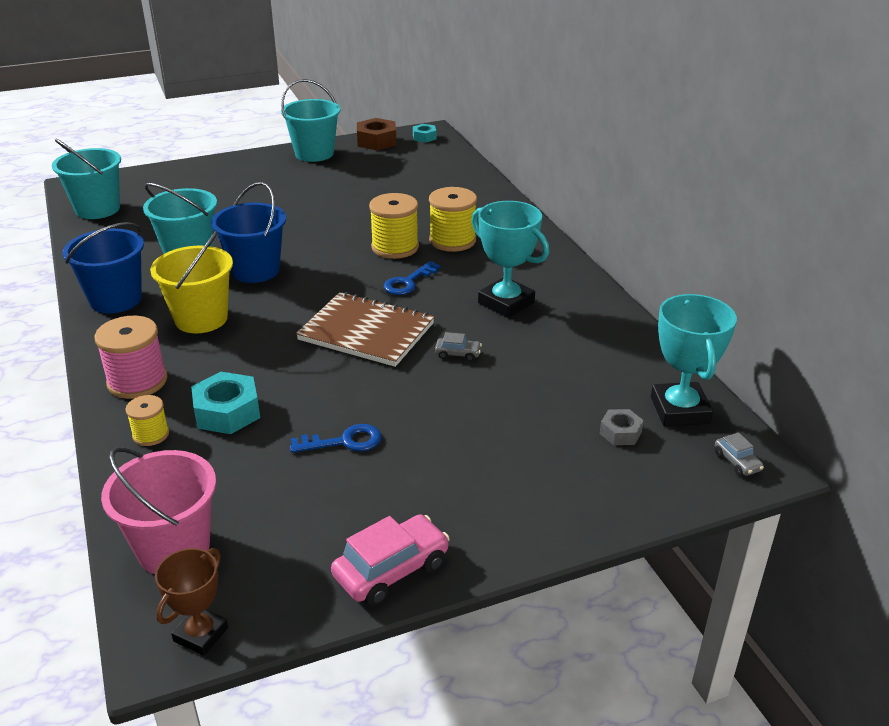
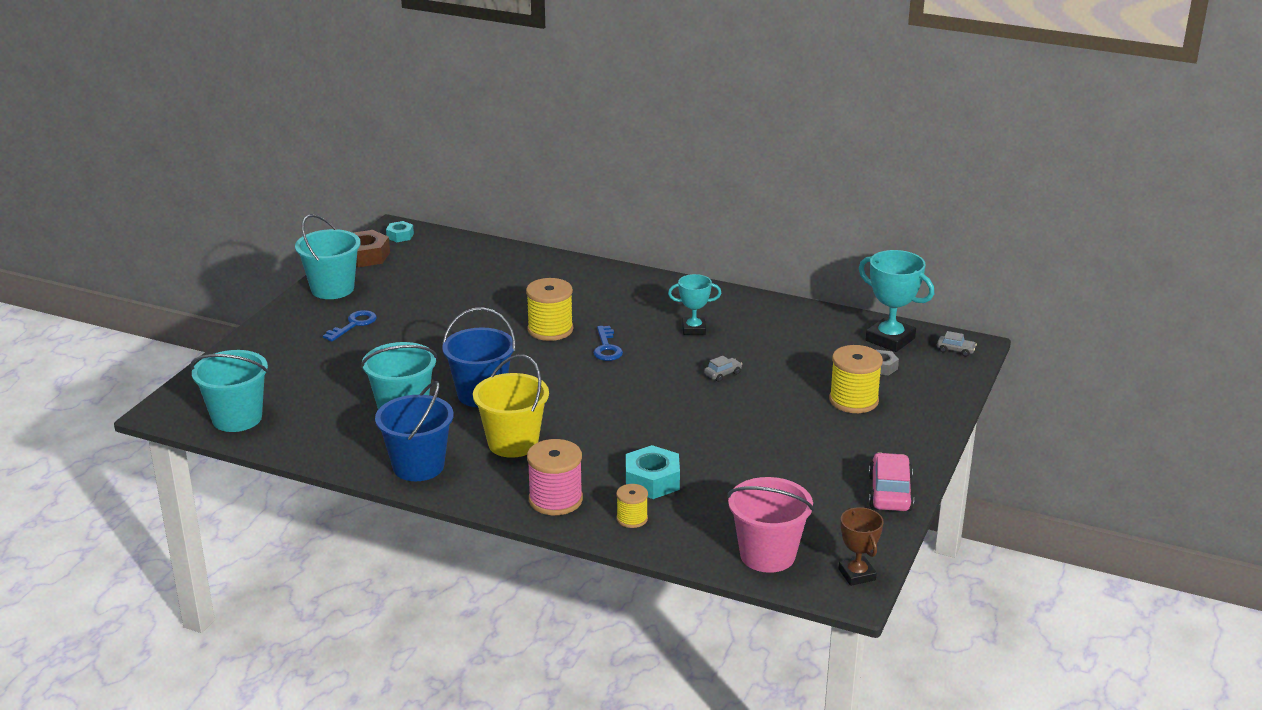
camera: 45 degrees left, 5 degrees down
blue key [290,424,381,453] -> blue key moved to [323,310,377,342]
brown notebook [296,292,435,367] -> none
yellow spool [429,187,477,252] -> yellow spool moved to [829,345,883,413]
turquoise trophy [471,201,549,318] -> turquoise trophy [668,274,721,335], size x0.62

